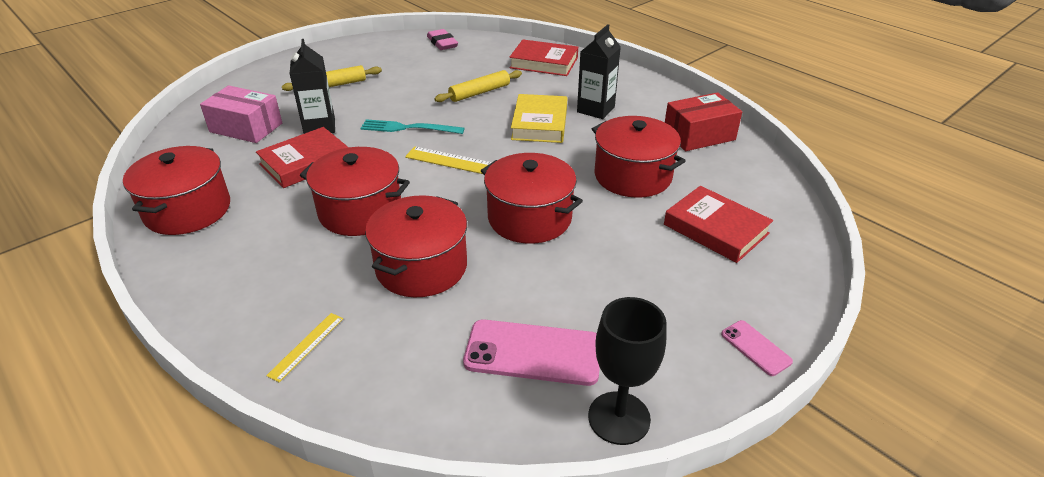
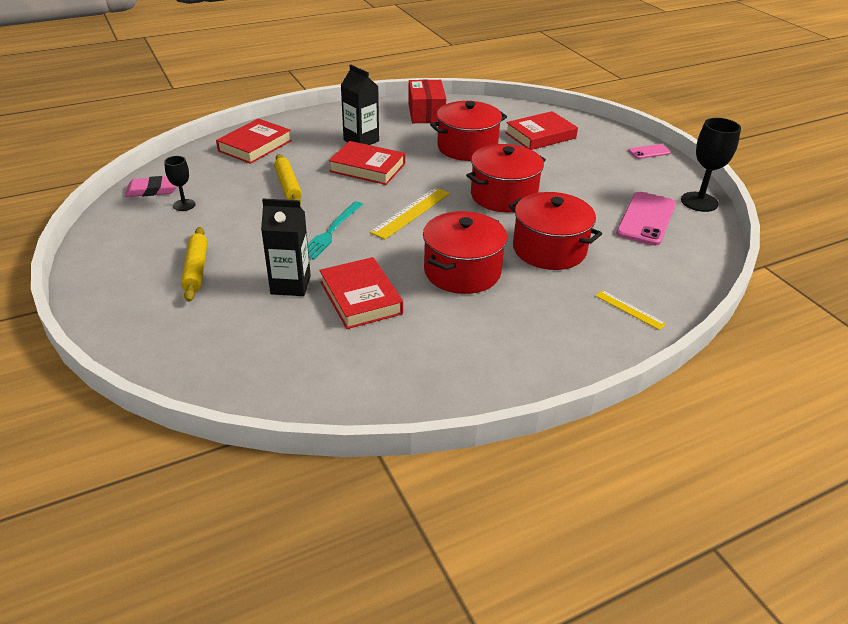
camera: 75 degrees left, 0 degrees up
red pot [123,146,230,235] -> none
pink box [200,86,282,143] -> none
yellow book [511,94,567,143] -> red book [329,141,405,185]
none -> black goblet [164,156,196,211]

